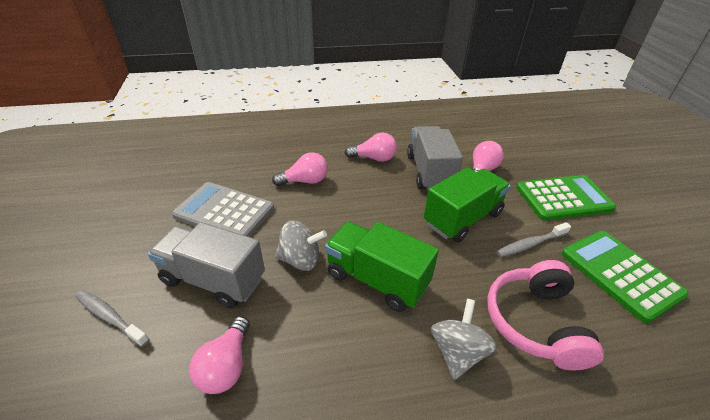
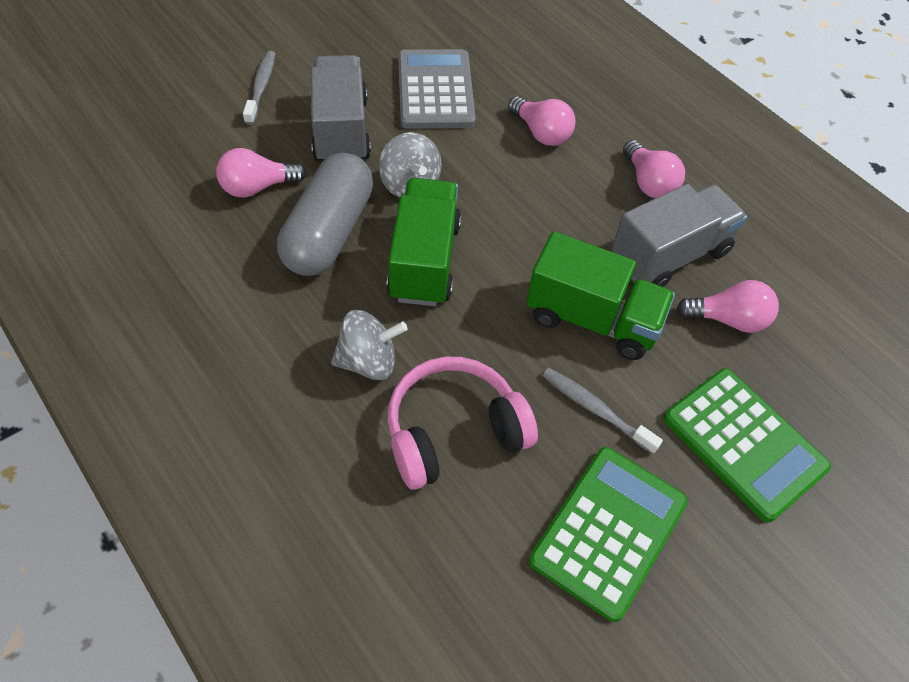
camera: 60 degrees right, 15 degrees up
none -> grey capsule [277,153,373,276]

